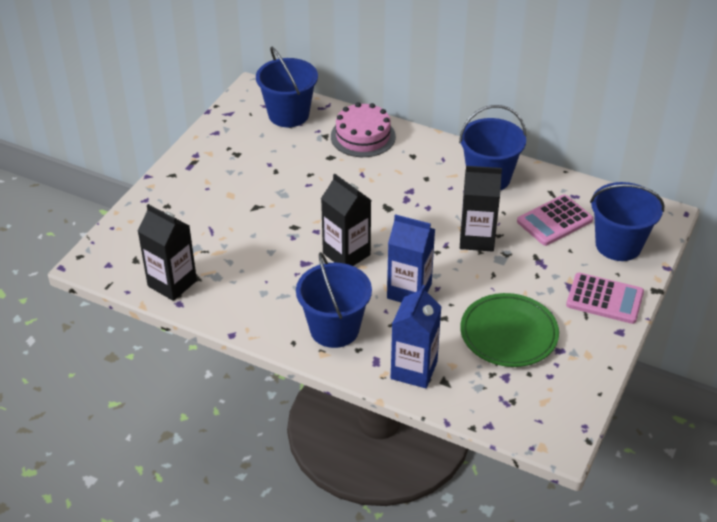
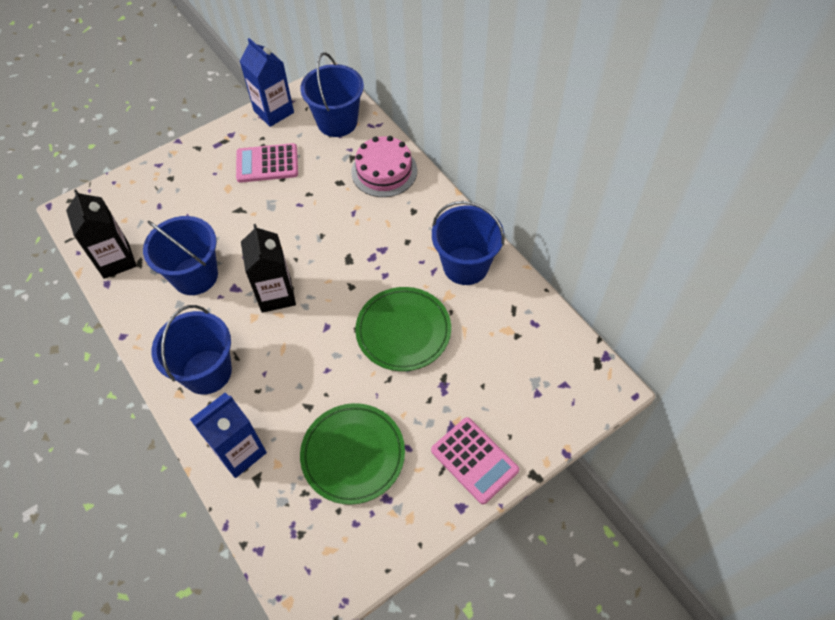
camera: 30 degrees right, 15 degrees up
blue carton [387,214,435,303] -> blue carton moved to [240,38,294,127]
black carton [460,166,502,252] -> green plate [355,287,451,371]
pink calculator [517,195,593,246] -> pink calculator moved to [236,143,298,183]
blue bucket [590,182,665,261] -> blue bucket moved to [143,216,218,295]

